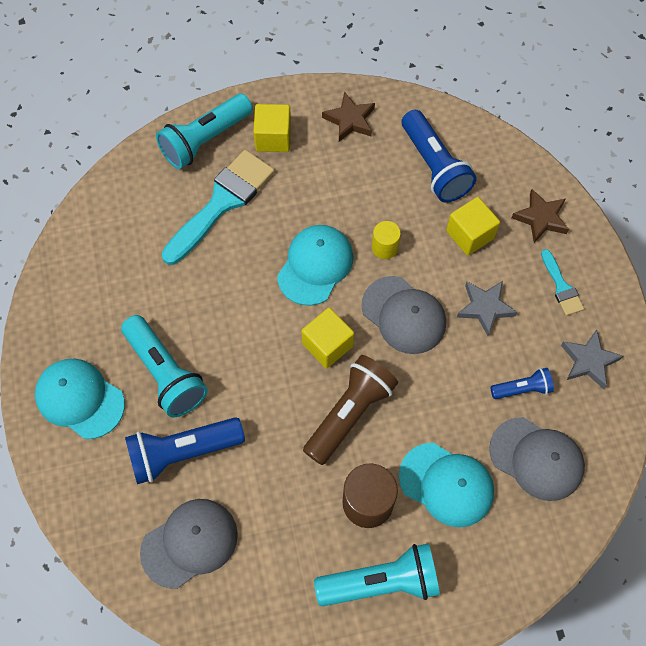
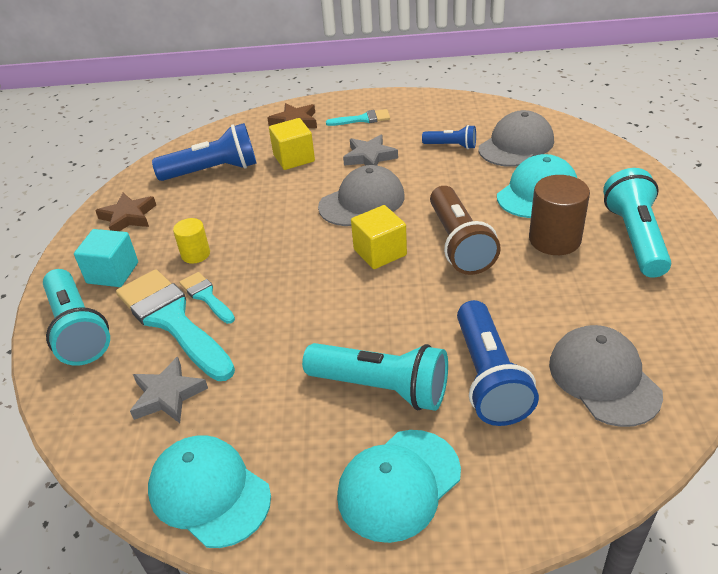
camera: 75 degrees left, 25 degrees down
turquoise flashlight [121,315,208,417] -> turquoise flashlight turned 45 degrees clockwise [302,343,448,411]
yellow cube [253,104,291,152] -> turquoise cube [74,229,138,287]
turquoise cap [277,225,354,306] -> turquoise cap moved to [148,435,271,548]
brown flashlight [303,355,398,465] -> brown flashlight turned 150 degrees counterclockwise [430,186,501,275]
yellow cylinder [372,221,401,259] -> yellow cylinder moved to [173,218,210,264]
blue flashlight [490,368,554,399] -> blue flashlight turned 105 degrees clockwise [422,125,476,149]
grey star [561,329,623,389] -> grey star moved to [130,356,208,423]
none -> turquoise brush [179,272,235,324]

